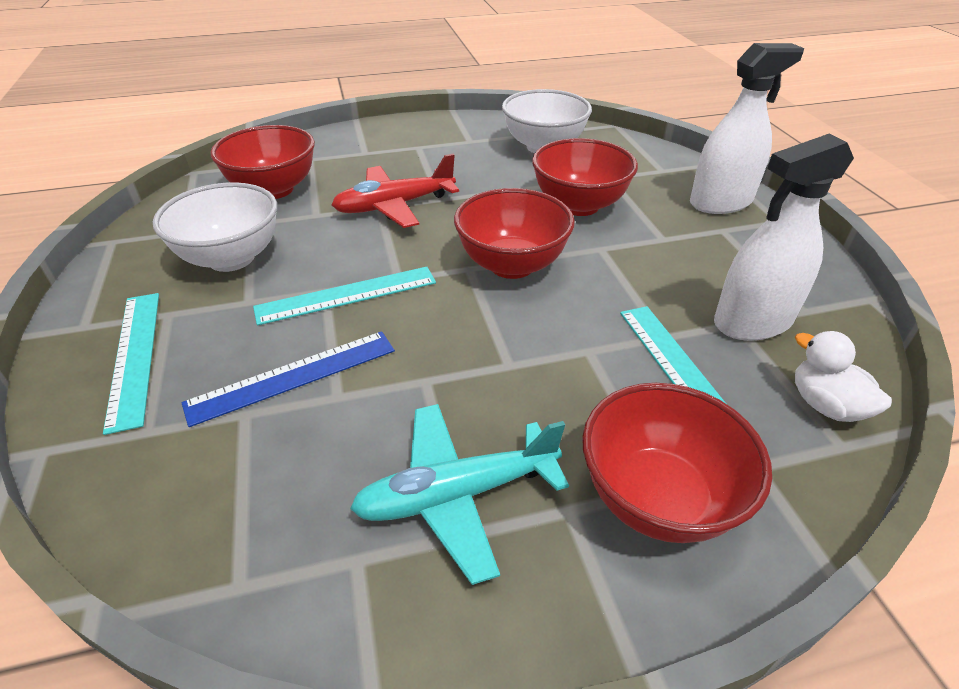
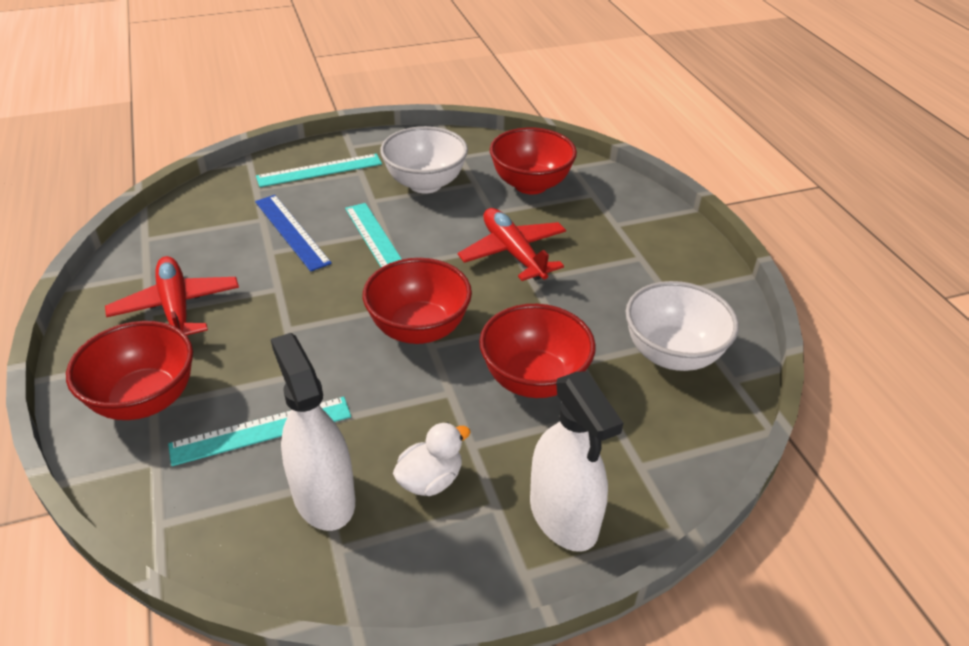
camera: 85 degrees right, 0 degrees up
turquoise plane [350,404,569,585] -> red plane [105,256,239,335]
white duck [795,331,892,422] -> white duck moved to [393,422,471,496]

